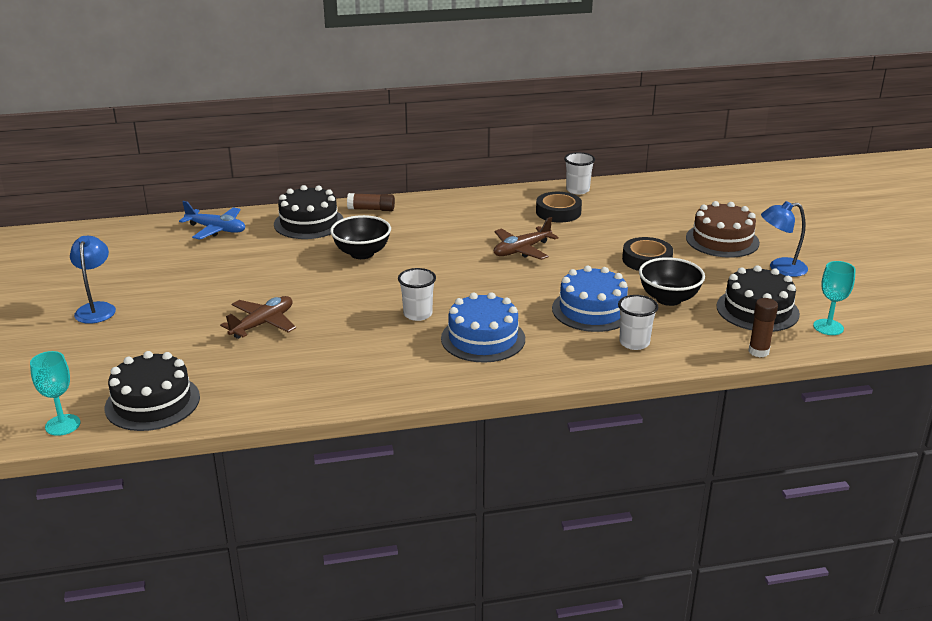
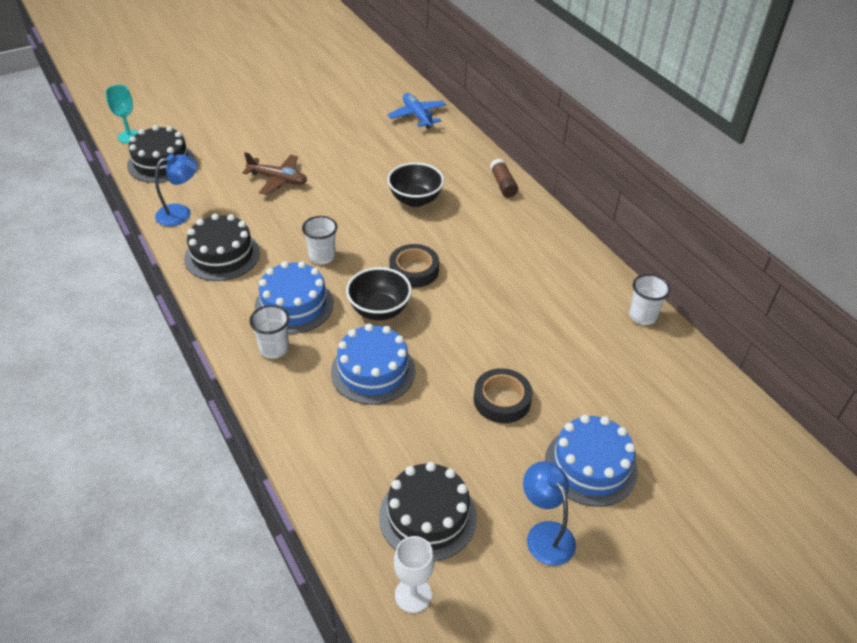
camera: 70 degrees right, 15 degrees up
blue lamp [70,236,116,324] -> blue lamp moved to [155,154,198,226]
blue plane [179,201,245,240] -> blue plane turned 150 degrees clockwise [387,93,446,129]
black cake [274,185,343,239] -> black cake moved to [184,214,260,281]
brown plane [494,217,558,260] -> none
black tape [536,192,582,223] -> black tape moved to [389,244,439,288]
white cup [618,295,658,350] -> white cup moved to [249,305,290,359]
black bowl [639,257,705,306] -> black bowl moved to [346,267,412,320]
brown cake [686,201,760,258] -> blue cake [545,415,638,507]
brown glue stick [748,298,778,357] -> none
turquoise goblet [813,261,856,335] -> white goblet [394,536,434,613]

